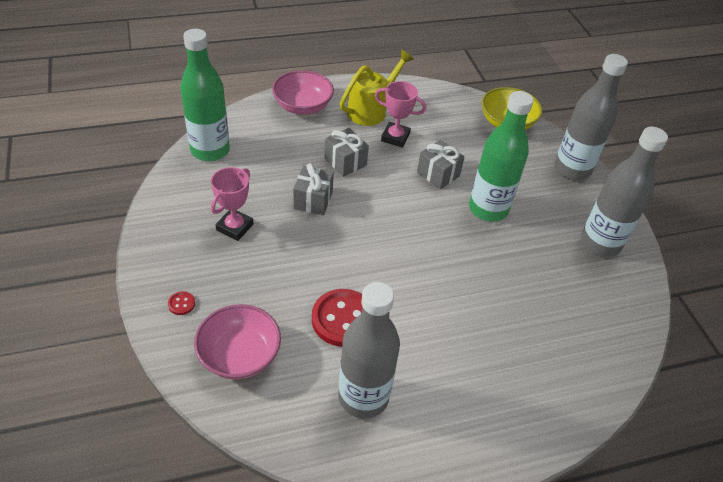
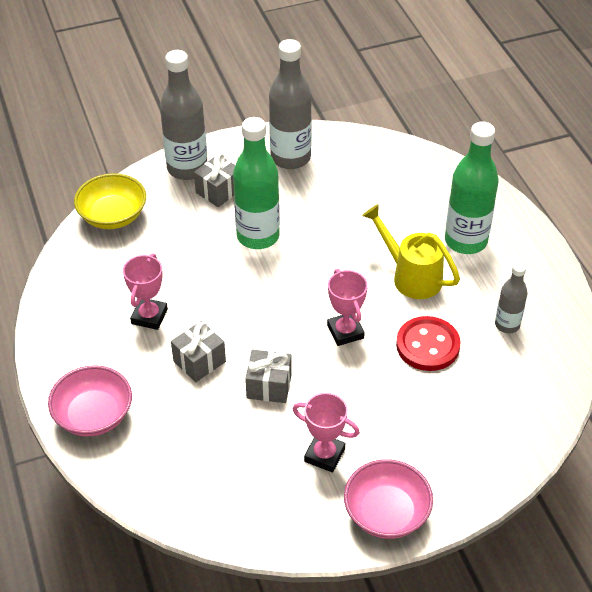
camera: 90 degrees left, 0 degrees up
red button [168,291,195,315] -> none
green bottle [180,29,230,161] -> green bottle moved to [445,122,499,254]
pink bowl [194,304,281,379] -> pink bowl moved to [344,459,433,539]
grey bottle [338,282,400,419] -> grey bottle [495,262,528,333], size x0.55
yellow watering can [340,50,414,126] -> yellow watering can moved to [362,204,460,299]
grey gift [417,140,465,189] -> grey gift moved to [194,153,235,207]
none -> pink trophy [327,269,368,346]

